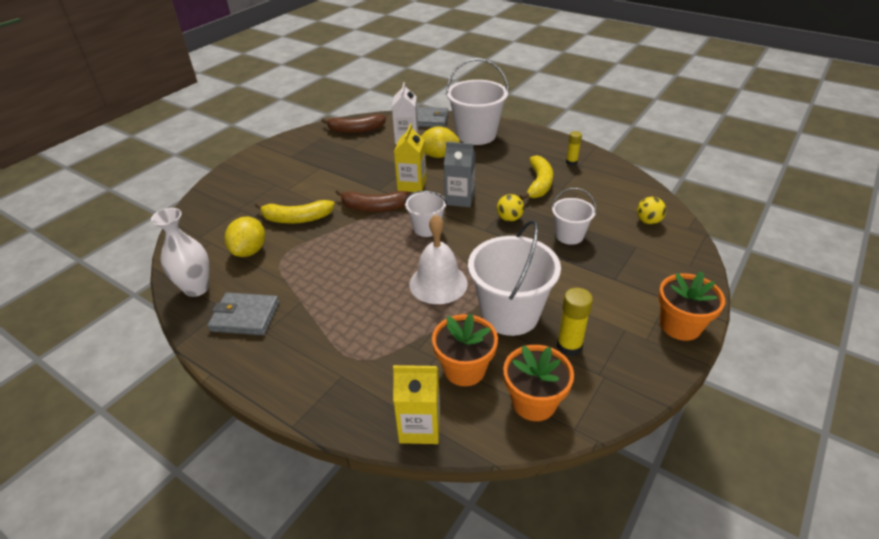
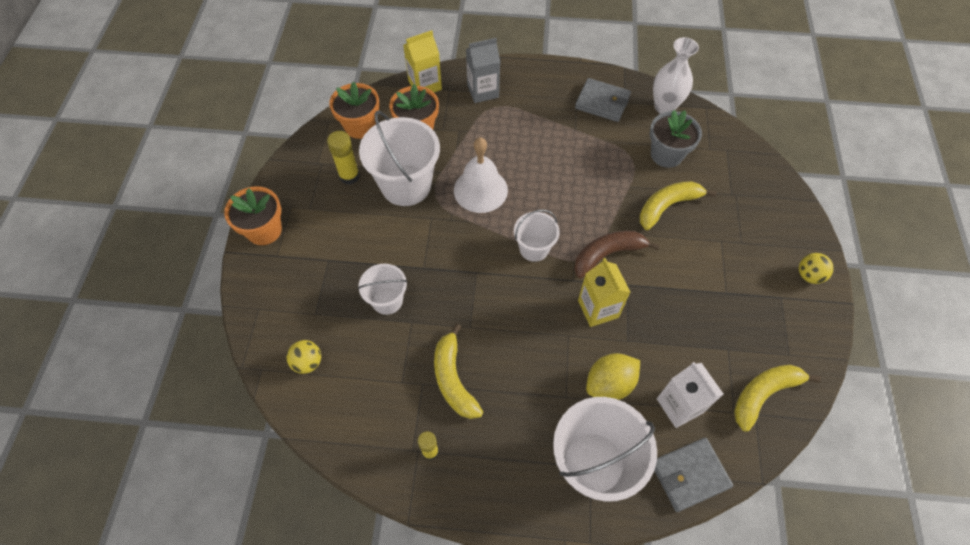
camera: 150 degrees right, 20 degrees up
grey wallet [207,292,279,335] -> grey wallet turned 45 degrees clockwise [575,78,631,122]
yellow lemon [225,217,265,257] -> grey flower pot [650,110,702,168]
brown banana [321,114,386,133] -> yellow banana [734,365,821,432]
grey carton [444,141,475,207] -> grey carton moved to [466,38,500,103]
yellow ball [497,194,524,222] -> yellow ball moved to [799,253,834,284]

